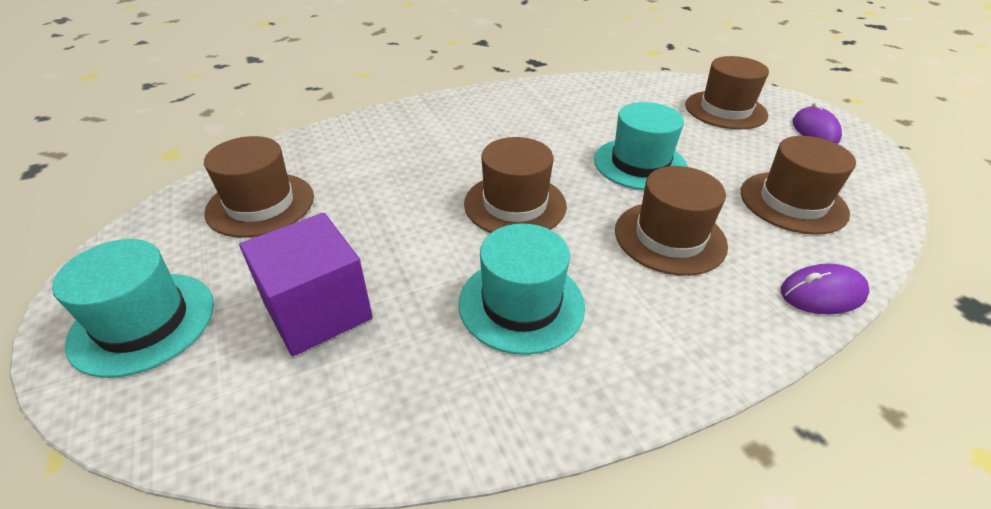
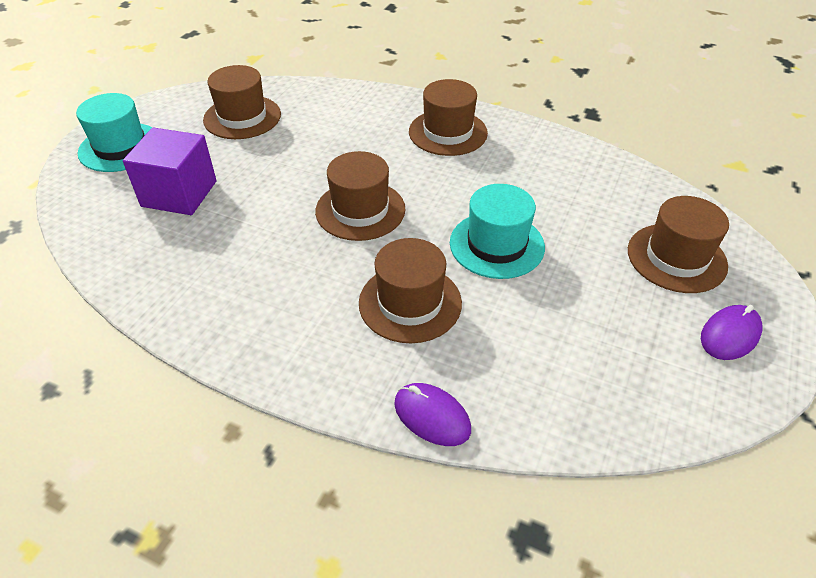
camera: 50 degrees right, 5 degrees up
turquoise hat [458,224,585,355] -> none
brown hat [741,136,856,235] -> brown hat moved to [409,79,488,156]

